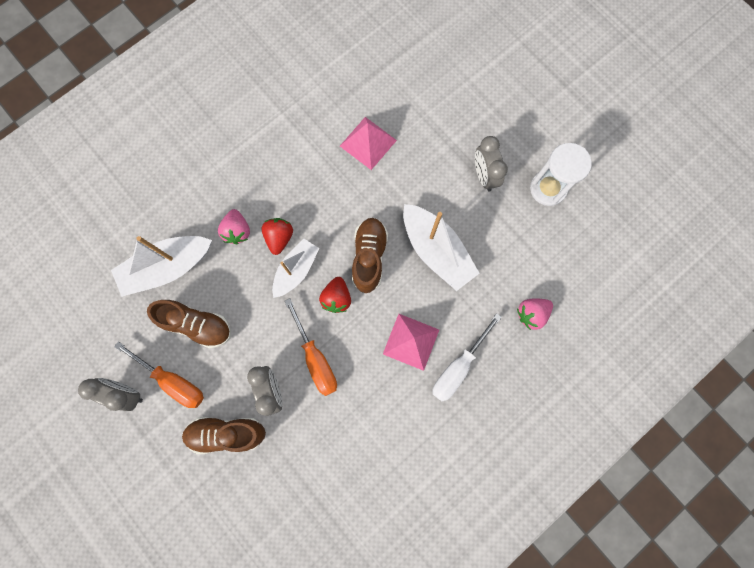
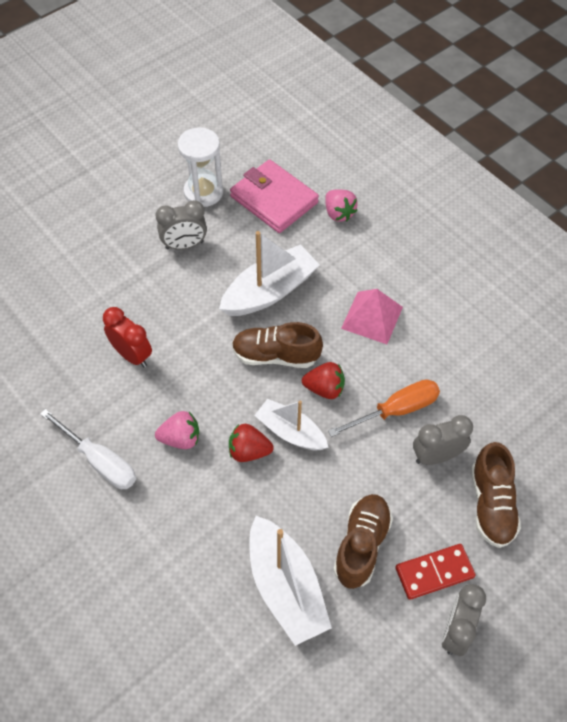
camera: 90 degrees left, 20 degrees down
orange screwdriver [114,341,204,408] -> red domino [395,544,476,600]
pink strawberry [218,209,250,244] -> pink strawberry moved to [155,411,199,449]
pink pyramid [340,117,397,170] -> red clock [103,307,152,367]
white screwdriver [432,313,502,402] -> white screwdriver moved to [40,409,136,489]
none -> pink wallet [230,159,319,233]

